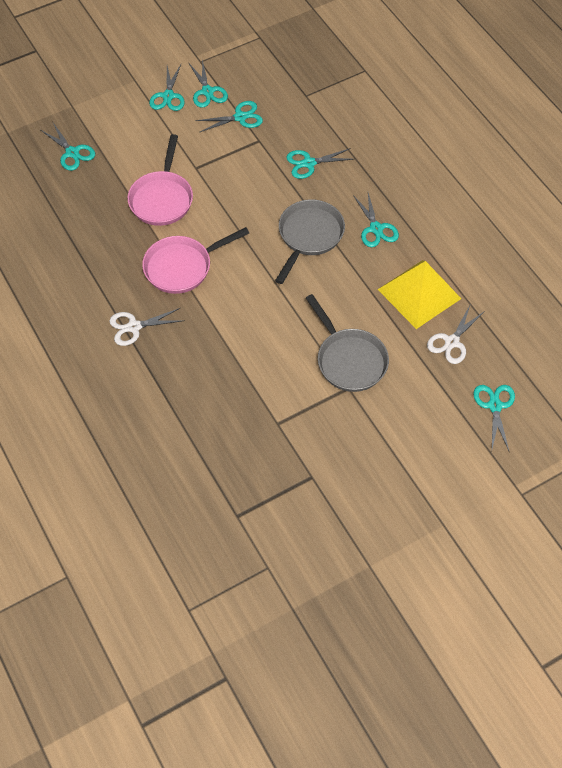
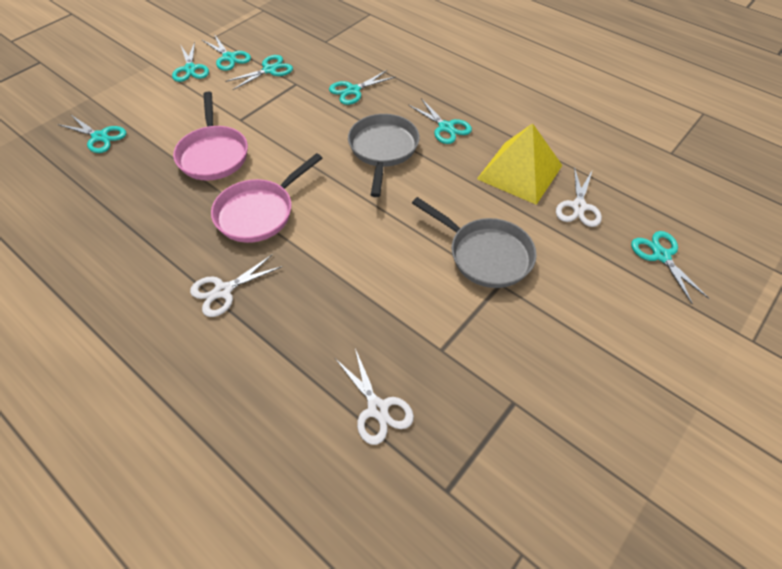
camera: 20 degrees left, 5 degrees down
none -> white scissors [335,349,414,445]

